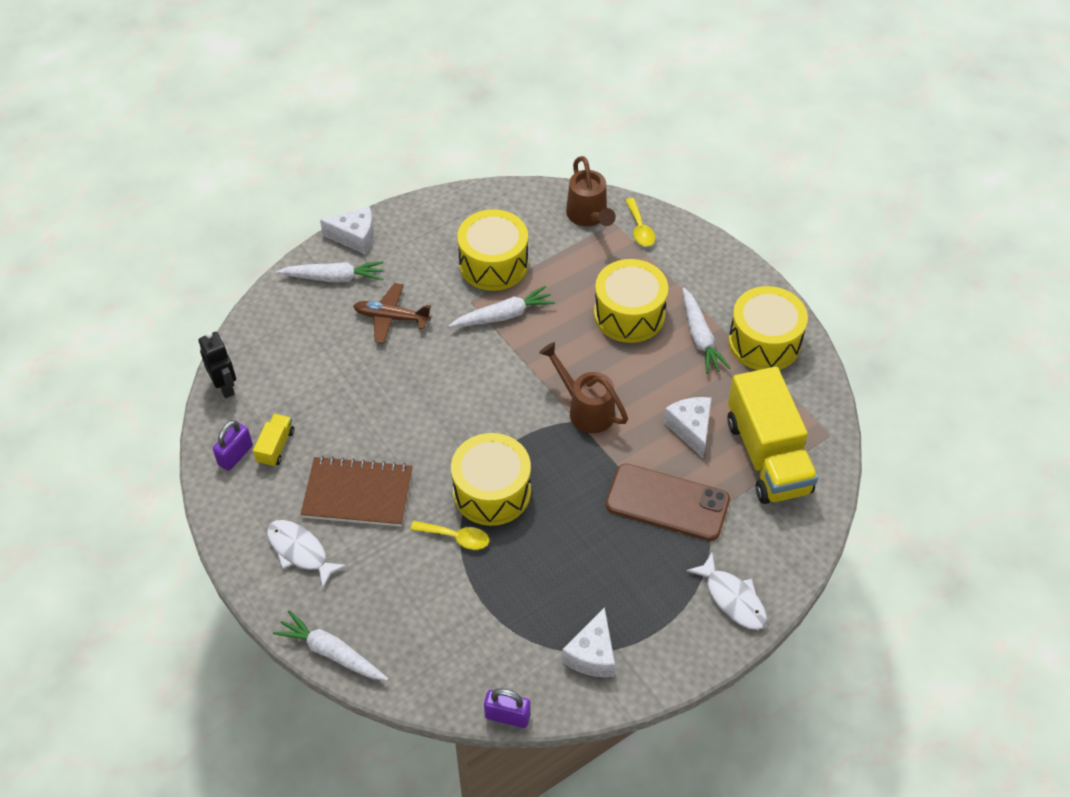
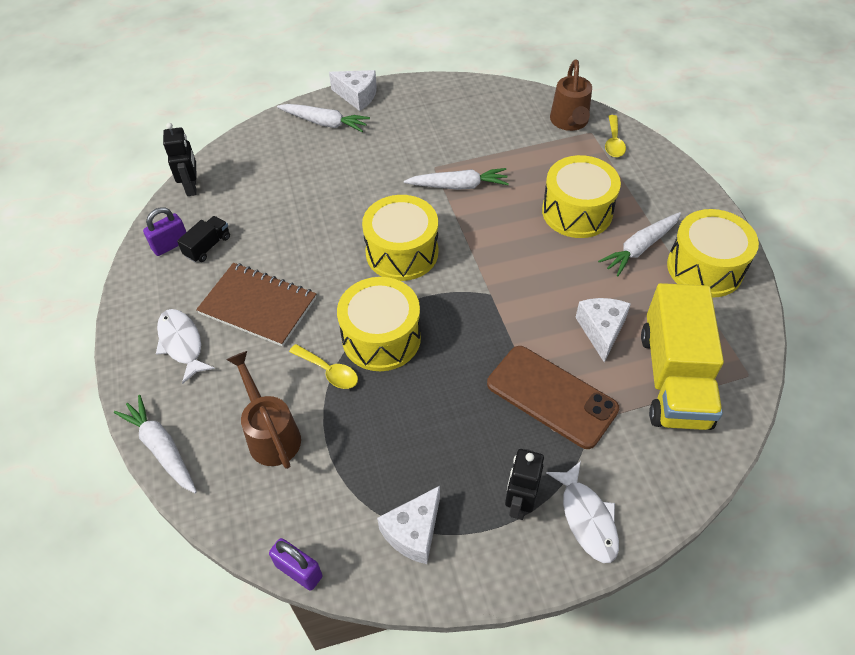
camera: 20 degrees right, 0 degrees up
yellow truck [253,414,294,467] -> black truck [177,216,230,262]
brown plane [353,283,431,343] -> none
yellow drum [457,209,528,291] -> yellow drum moved to [362,195,438,281]
brown watering can [539,342,628,433] -> brown watering can moved to [226,351,301,469]
white carrot [682,287,731,374] -> white carrot turned 45 degrees clockwise [598,212,681,276]
none -> black robot [505,449,544,520]

